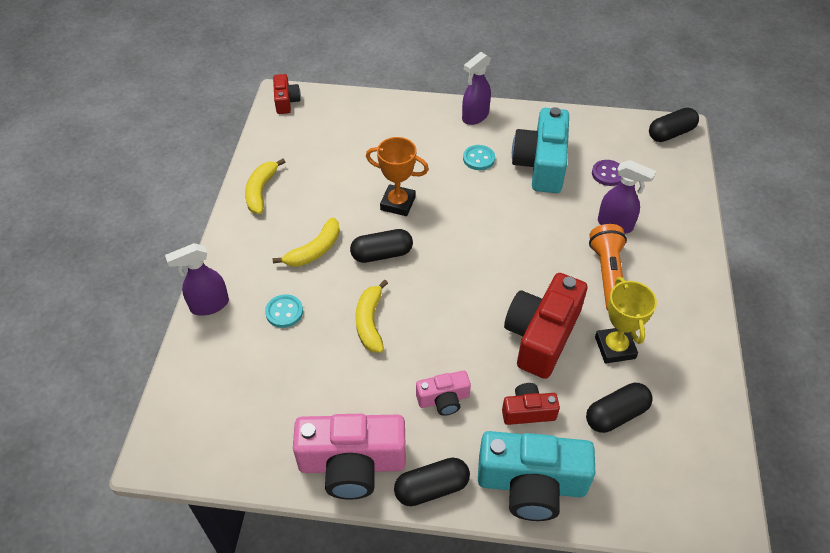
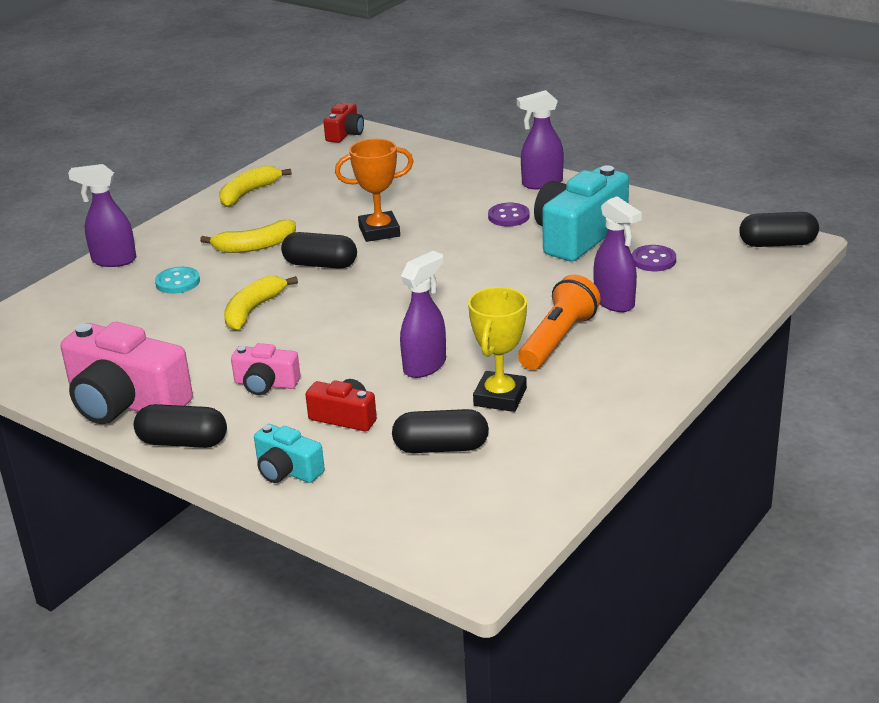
camera: 30 degrees right, 20 degrees down
orange trophy [366,137,429,216] -> orange trophy turned 60 degrees counterclockwise [335,139,413,242]
turquoise button [463,145,495,170] -> purple button [488,203,530,227]
turquoise camera [478,431,595,521] -> turquoise camera [254,424,325,483], size x0.52
red camera [504,273,587,379] -> purple spray bottle [400,251,446,378]

